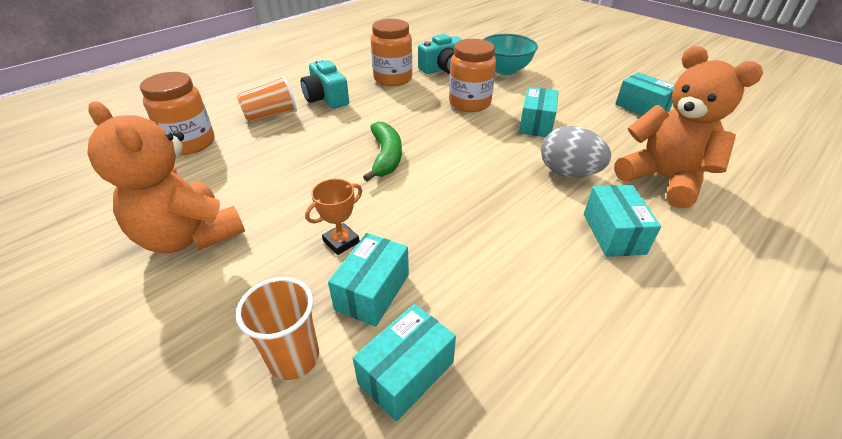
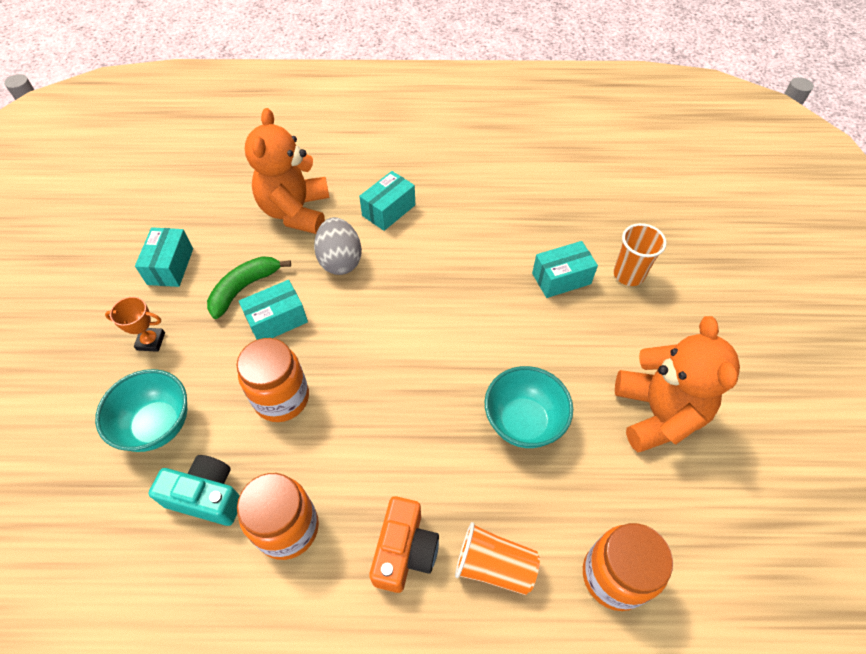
camera: 135 degrees left, 15 degrees up
turquoise camera [301,59,349,109] -> orange camera [369,496,439,593]
orange trophy [305,179,362,255] -> orange trophy moved to [105,297,165,352]
turquoise box [353,304,456,422] -> none
green banana [363,121,402,182] -> green banana moved to [207,256,291,319]
none -> turquoise bowl [485,366,573,448]

